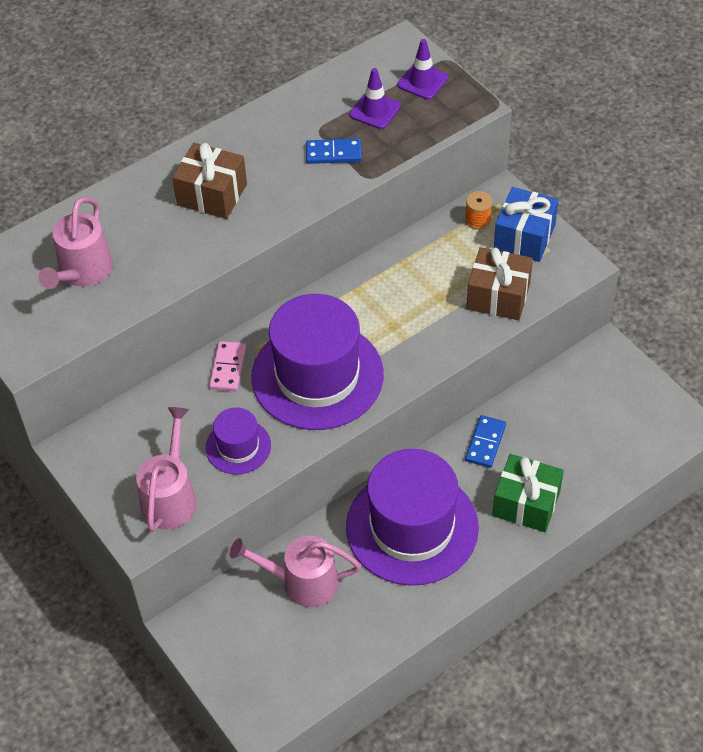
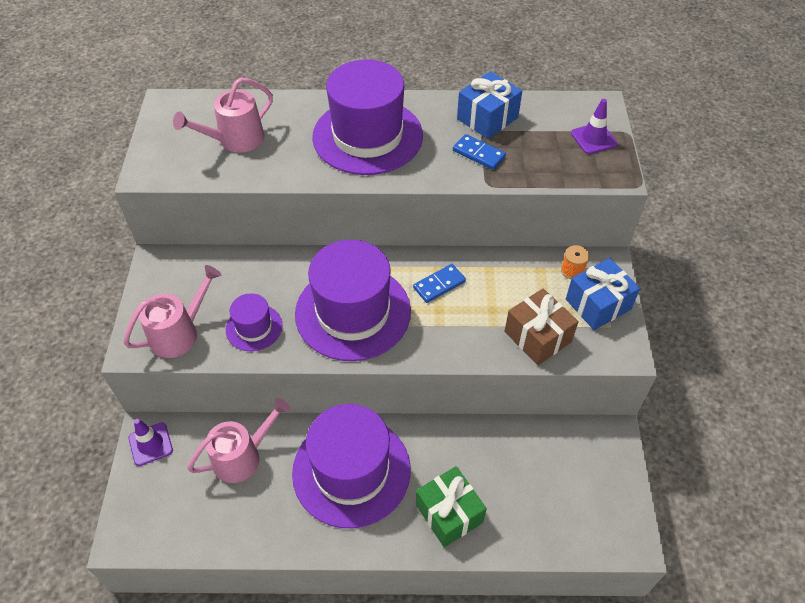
camera: 35 degrees right, 0 degrees up
brown gift [172,143,247,219] -> purple hat [312,60,423,175]
pink domino [209,341,246,391] -> none
pink watering can [230,536,361,607] -> pink watering can turned 105 degrees clockwise [188,397,290,483]
purple traffic cone [349,68,401,129] -> purple traffic cone moved to [129,419,173,466]
blue domino [465,415,506,468] -> blue domino moved to [413,264,466,303]
none -> blue gift [457,71,522,139]

